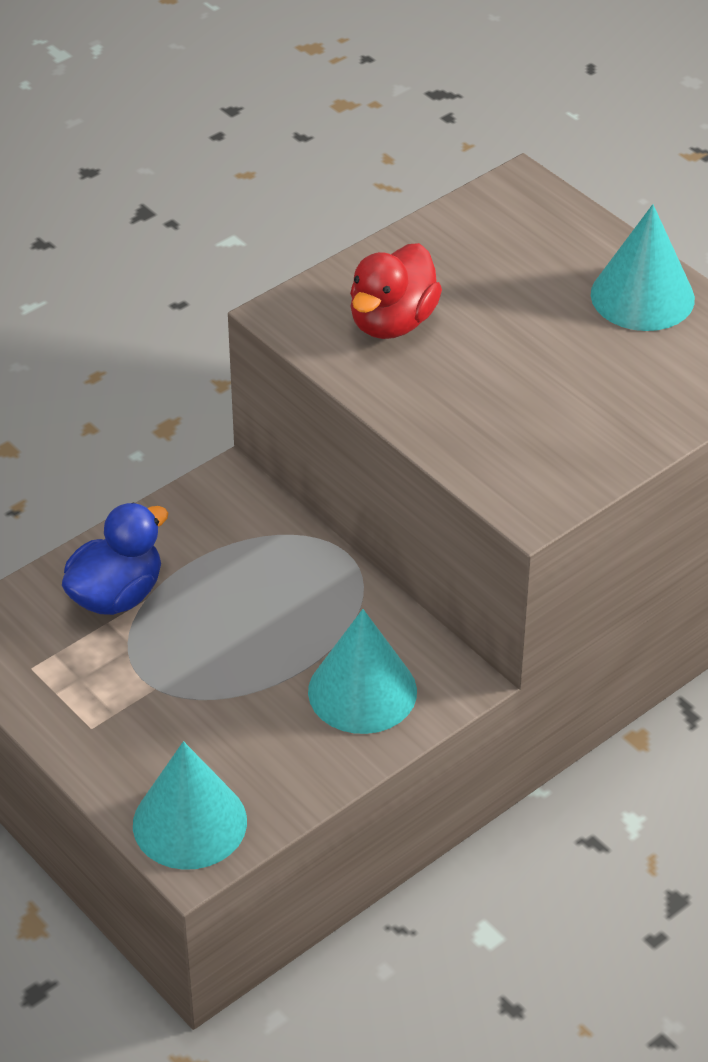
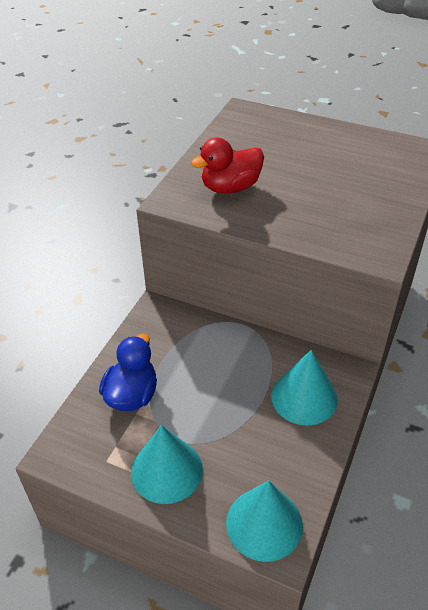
camera: 25 degrees left, 0 degrees up
red duck [350,243,442,339] -> red duck turned 60 degrees clockwise [191,138,264,194]
turquoise cone [591,204,695,331] -> turquoise cone moved to [131,425,203,504]

